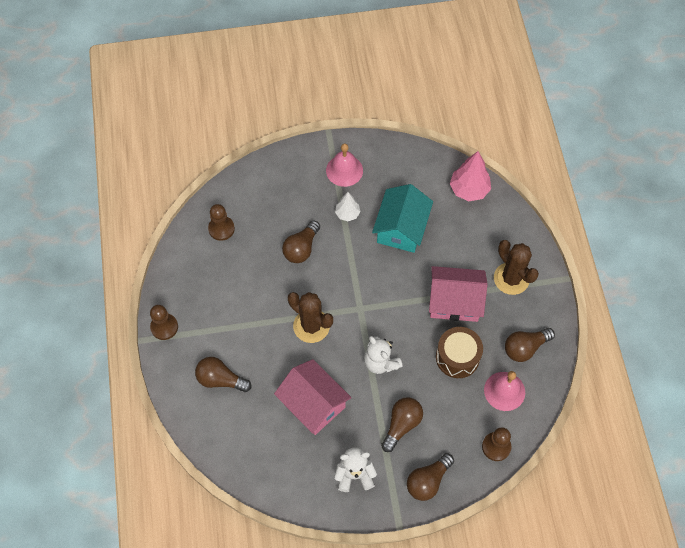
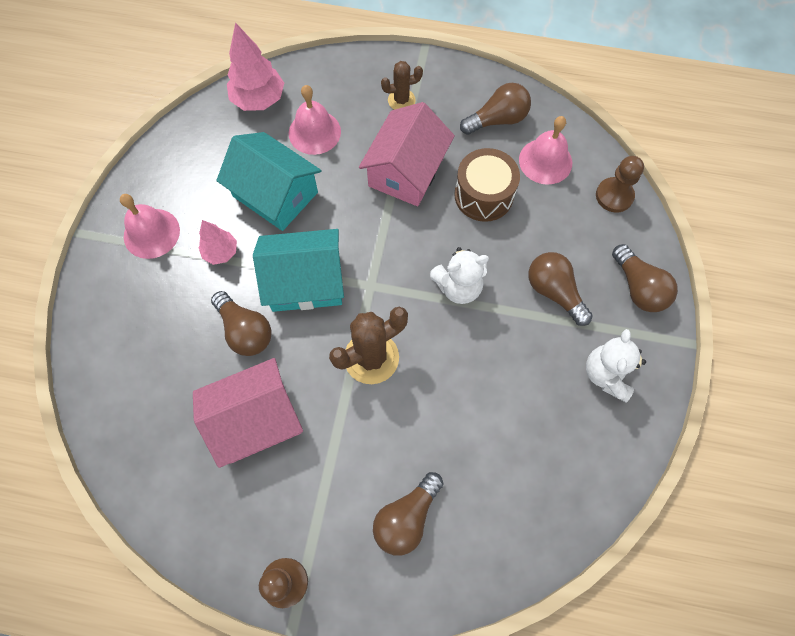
camera: 70 degrees left, 5 degrees up
brown pawn [208,204,235,241] -> none
pink house [274,359,352,435] -> pink house moved to [193,358,303,468]
white tree [335,192,360,221] -> pink tree [199,220,237,265]
brown cactus [494,240,539,295] -> brown cactus [381,61,423,110], size x0.59
brown light bulb [505,328,555,362] -> brown light bulb turned 105 degrees counterclockwise [460,83,531,135]
none -> turquoise house [253,229,344,312]
none -> pink bell [289,85,341,155]

